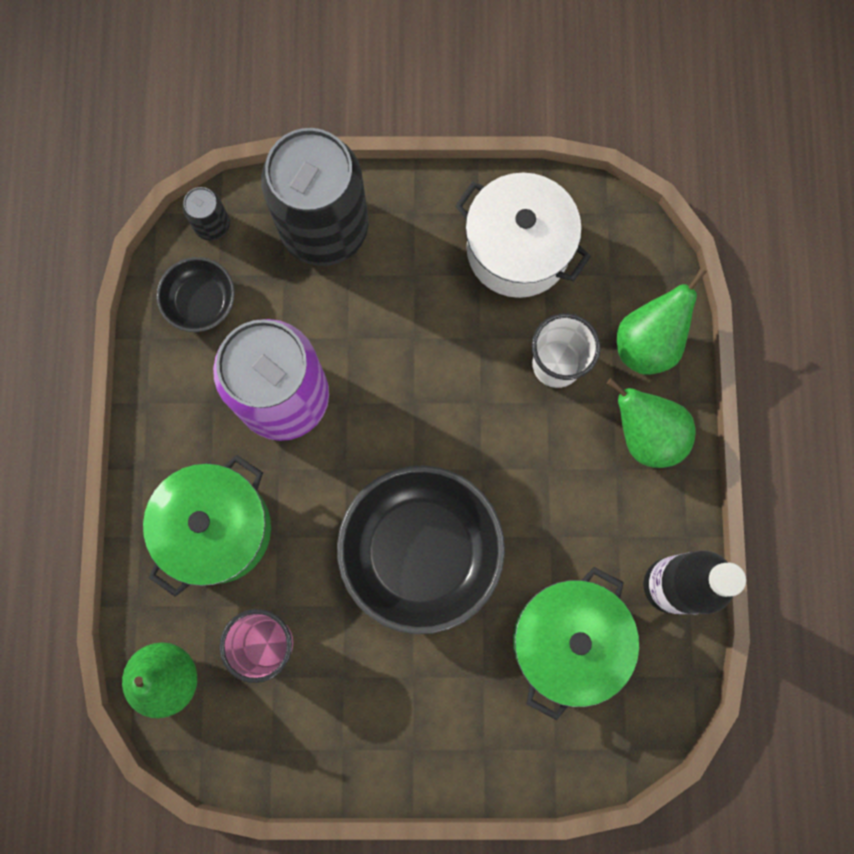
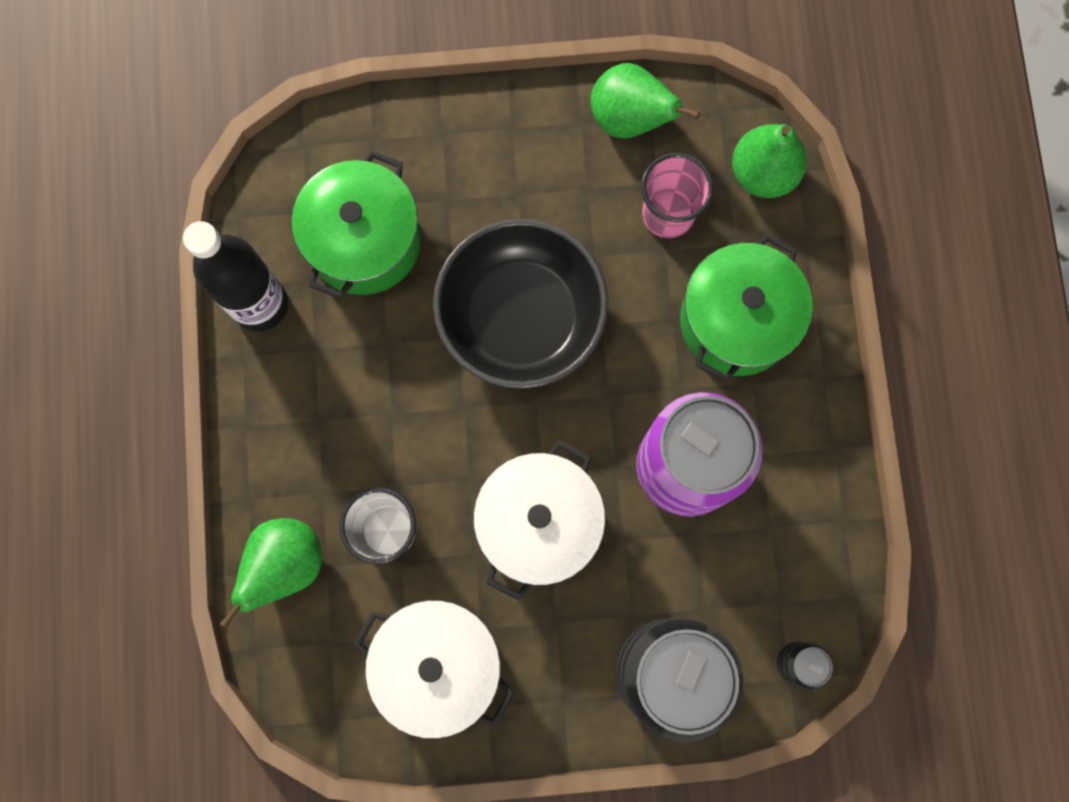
camera: 175 degrees right, 0 degrees up
black bowl [157,257,235,332] -> none
green pear [606,378,696,468] -> green pear moved to [590,63,700,138]
none -> white pot [473,440,606,601]

